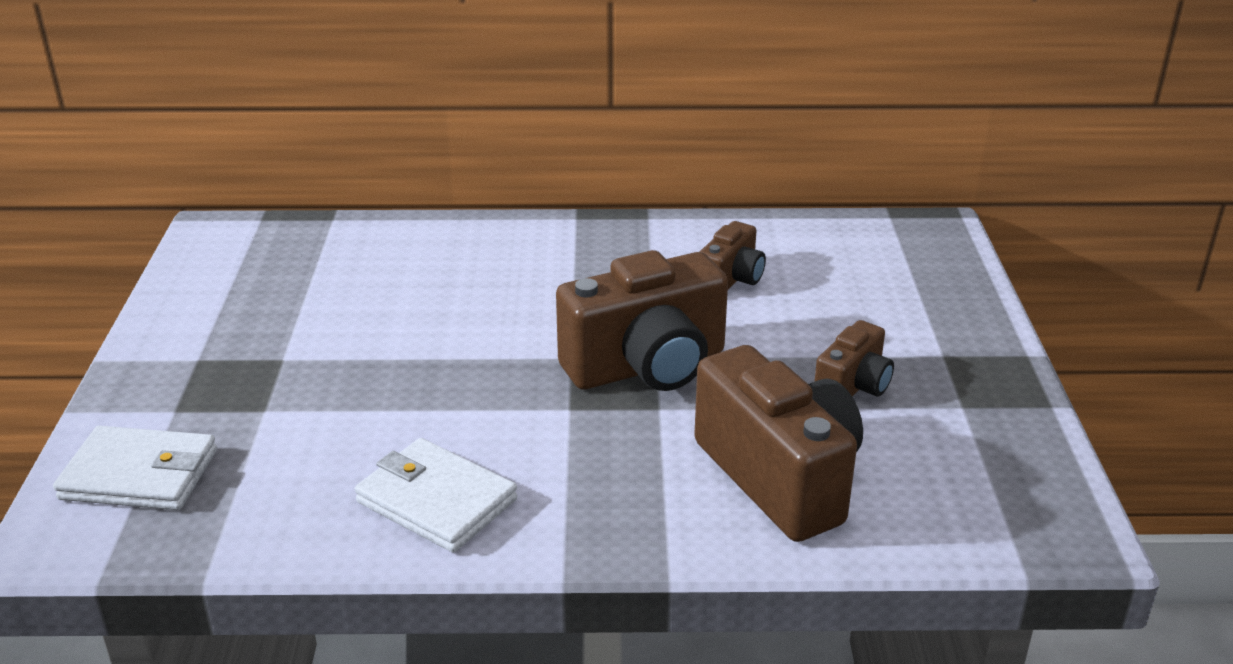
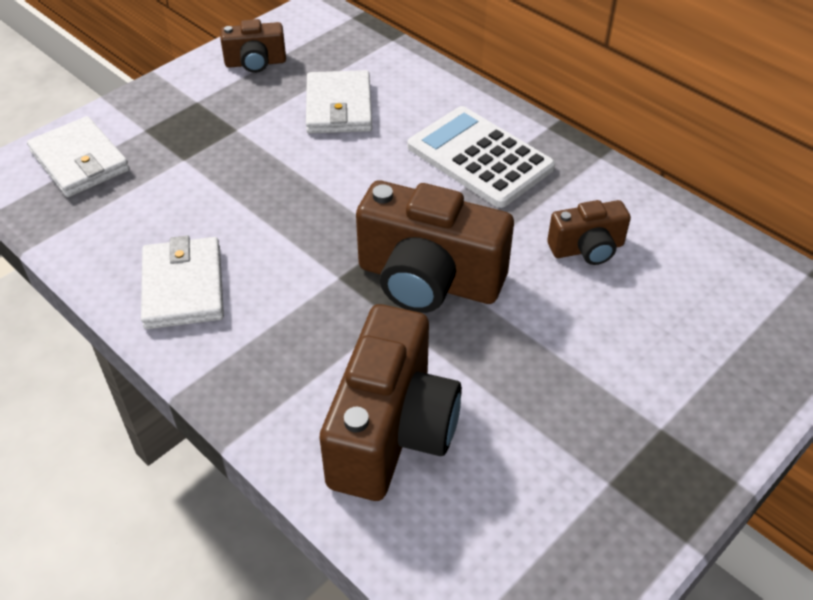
camera: 45 degrees right, 15 degrees up
brown camera [814,320,894,397] -> brown camera moved to [220,19,286,73]
none -> white wallet [306,70,372,134]
none -> white calculator [408,106,555,208]

